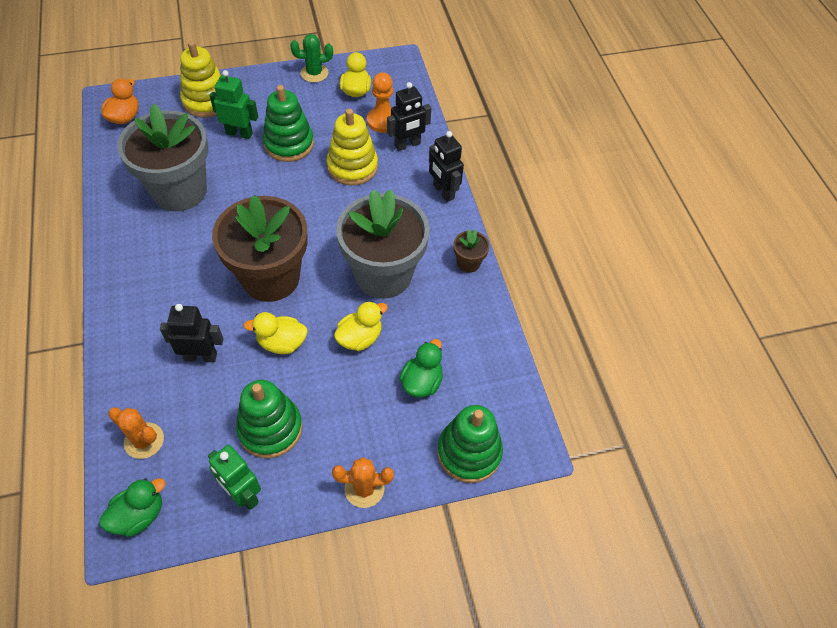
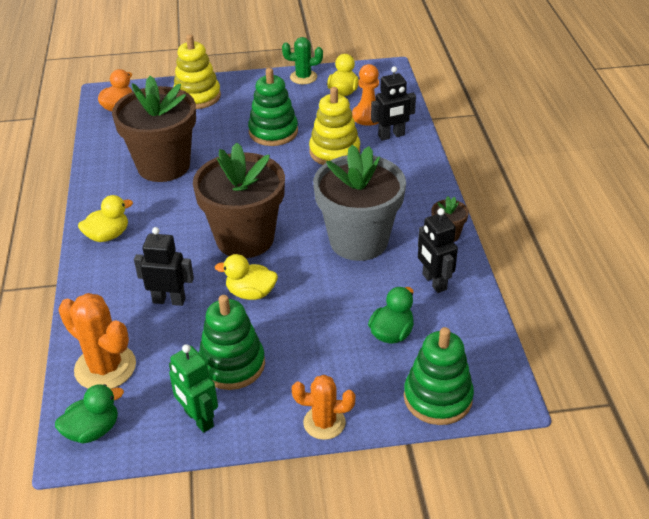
camera: 10 degrees right, 15 degrees down
orange cactus [108,407,164,459] -> orange cactus [58,293,136,389], size x1.54
grey flower pot [117,104,208,211] -> brown flower pot [112,76,196,182]
green robot [210,70,258,139] -> none
yellow duck [334,301,388,351] -> yellow duck moved to [78,195,133,242]
black robot [429,131,464,202] -> black robot moved to [418,208,458,293]

